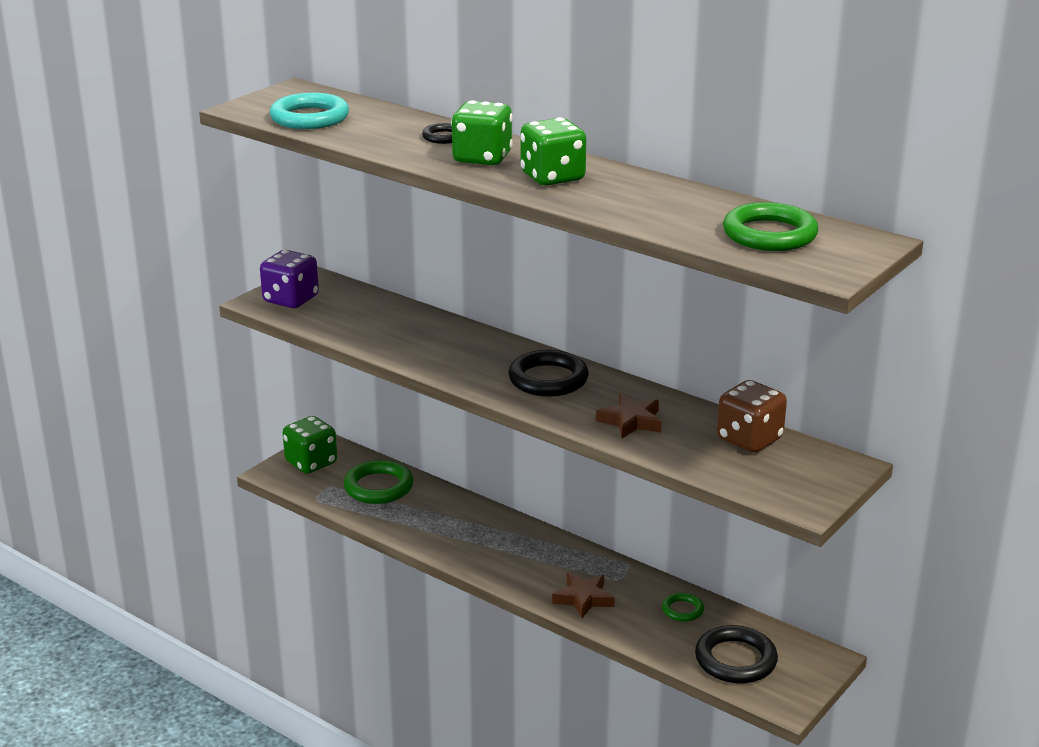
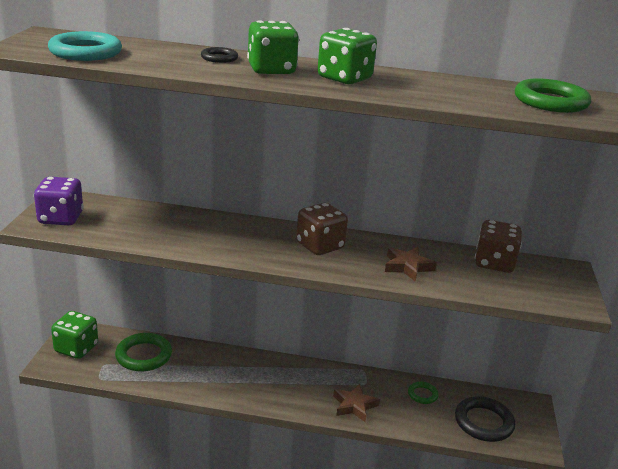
camera: 30 degrees left, 0 degrees up
black ring [508,350,588,396] -> brown dice [296,203,348,255]

